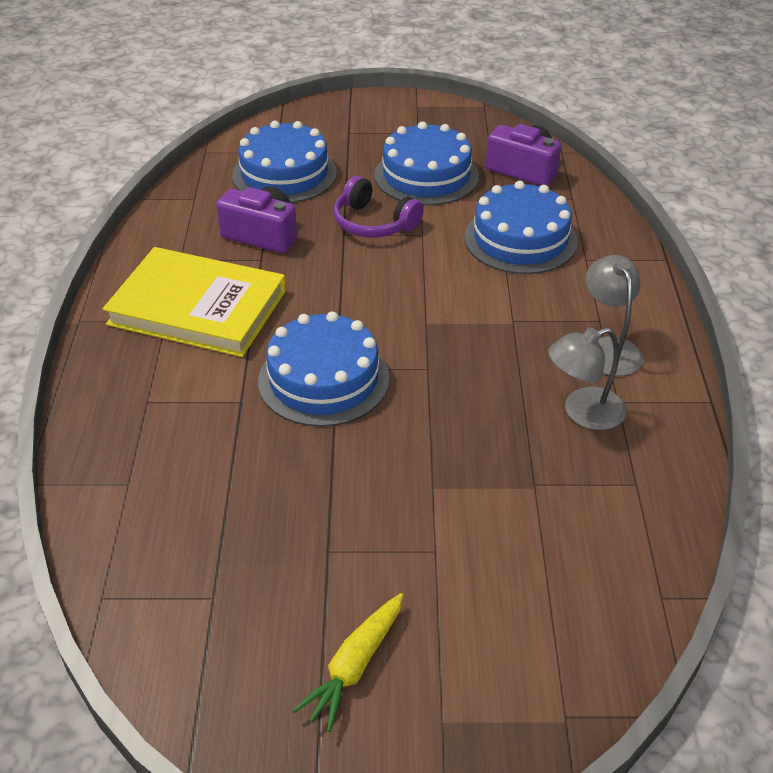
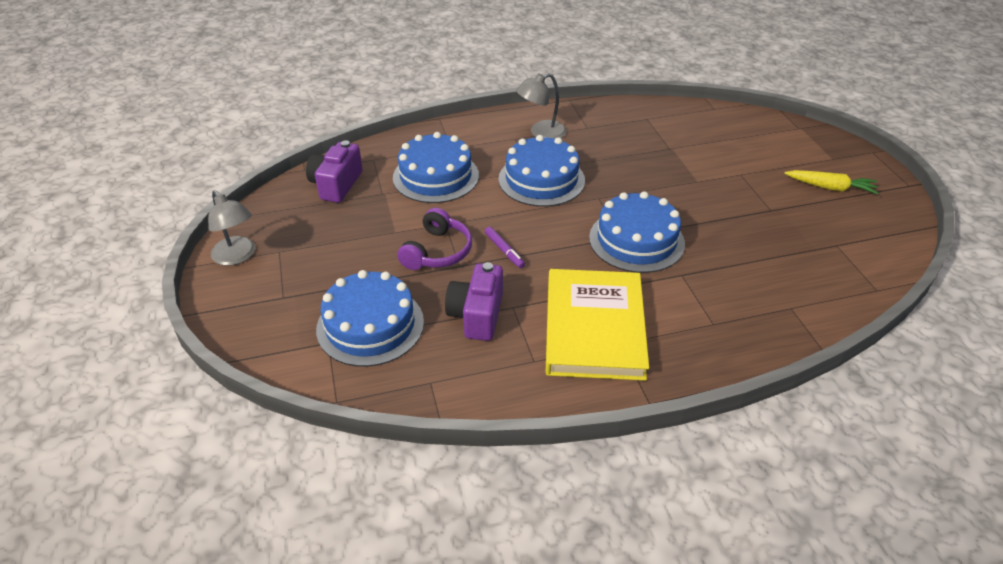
camera: 105 degrees left, 0 degrees up
blue cake [374,121,479,205] -> blue cake moved to [499,135,585,207]
grey lamp [548,327,627,430] -> grey lamp moved to [208,190,255,266]
none -> purple marker [485,226,525,268]

